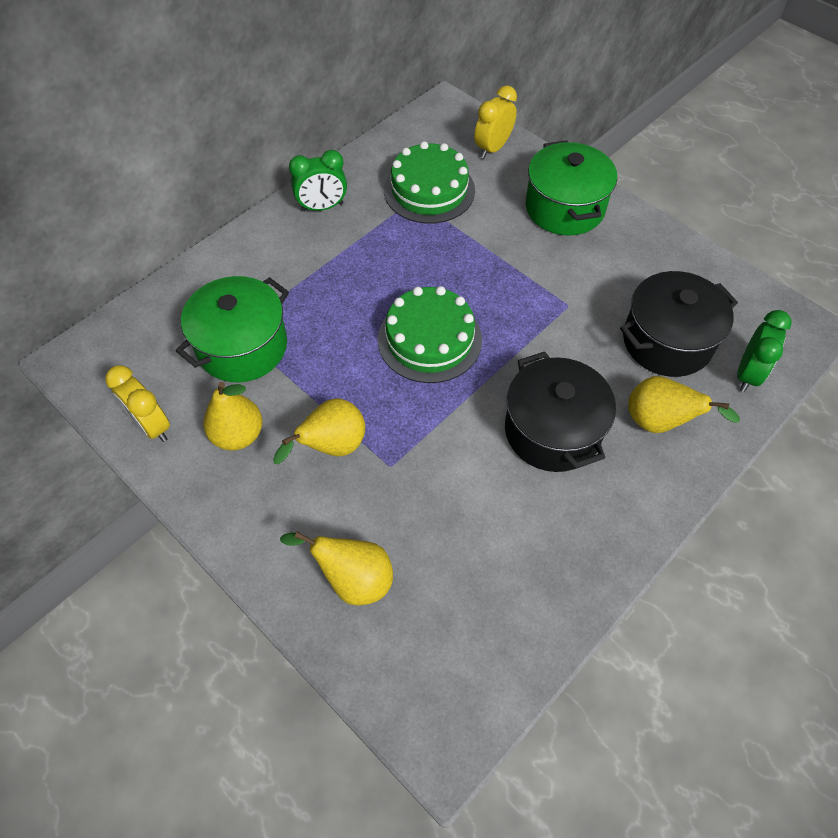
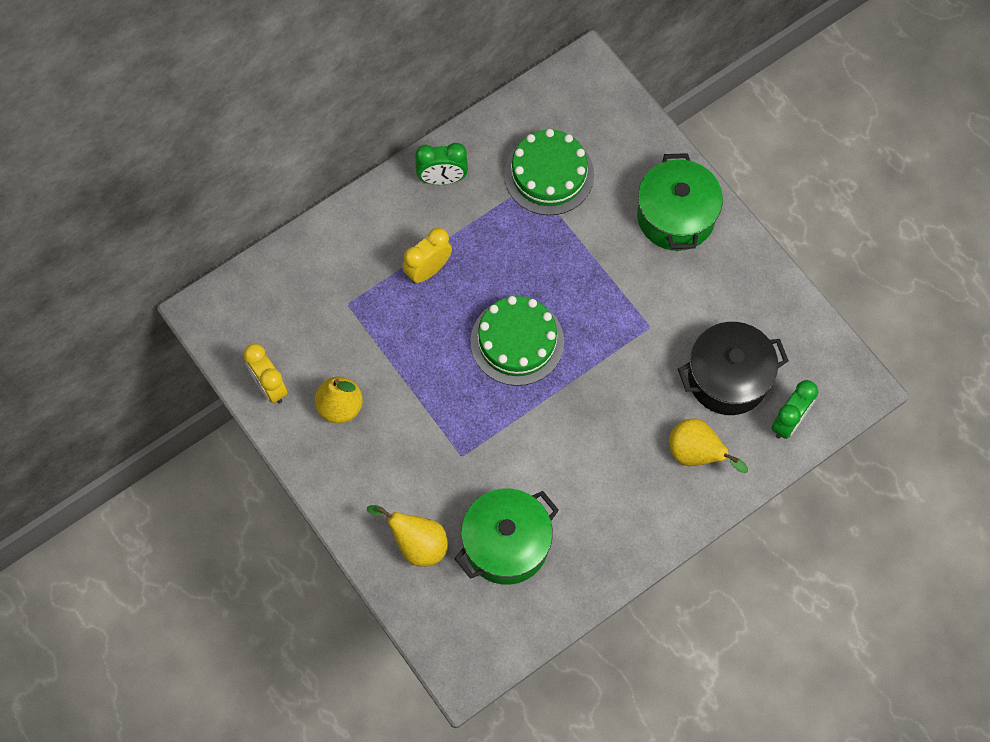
camera: 10 degrees right, 10 degrees up
green pot [176,276,289,382] -> green pot moved to [454,489,559,585]
yellow pear [273,398,365,464] -> none
yellow clock [474,85,517,158] -> yellow clock moved to [403,228,452,284]
black pot [505,352,616,472] -> none

